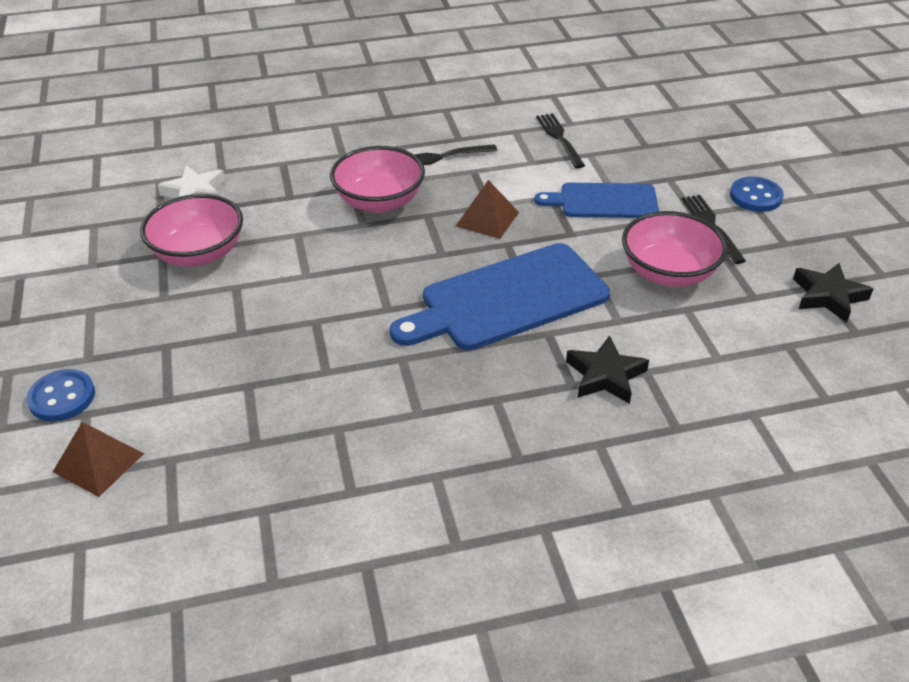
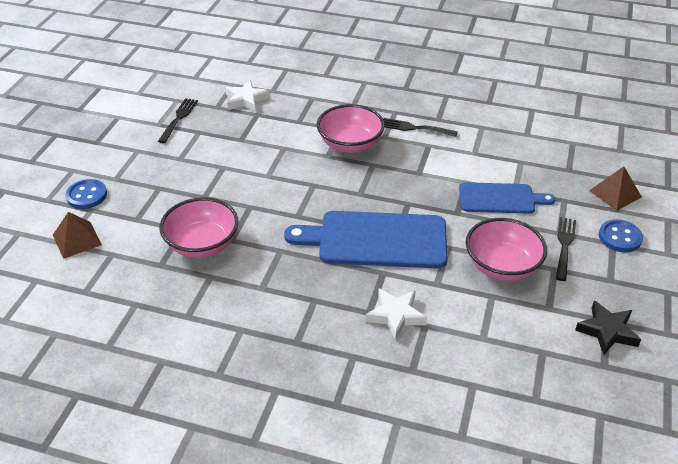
camera: 30 degrees right, 0 degrees up
pink bowl [140,194,243,267] -> pink bowl moved to [159,197,239,258]
brown pyramid [456,180,519,239] -> brown pyramid moved to [589,166,642,211]
blue cutting board [534,183,659,218] -> blue cutting board turned 150 degrees clockwise [459,182,555,214]
black fork [536,113,585,168] -> black fork moved to [158,98,198,143]
black star [566,335,649,404] -> white star [366,289,427,341]

